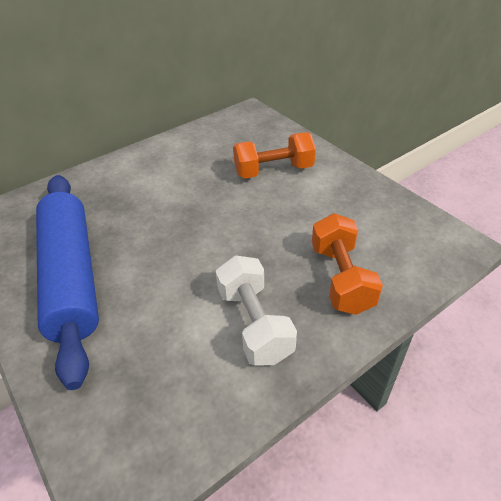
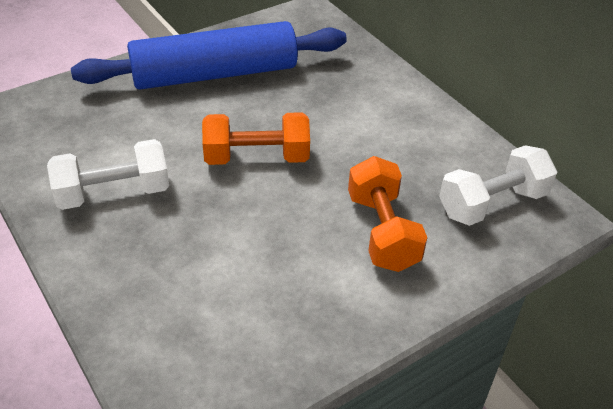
camera: 90 degrees right, 0 degrees up
orange dumbbell [312,213,383,315] -> orange dumbbell moved to [202,112,310,165]
none -> white dumbbell [439,145,557,226]

